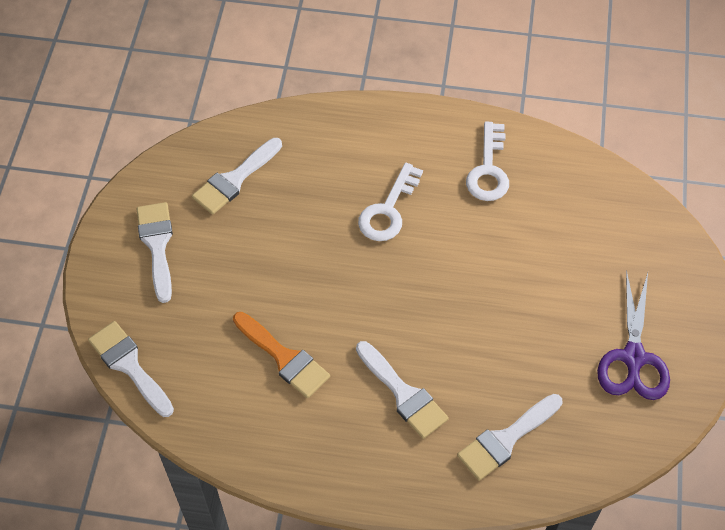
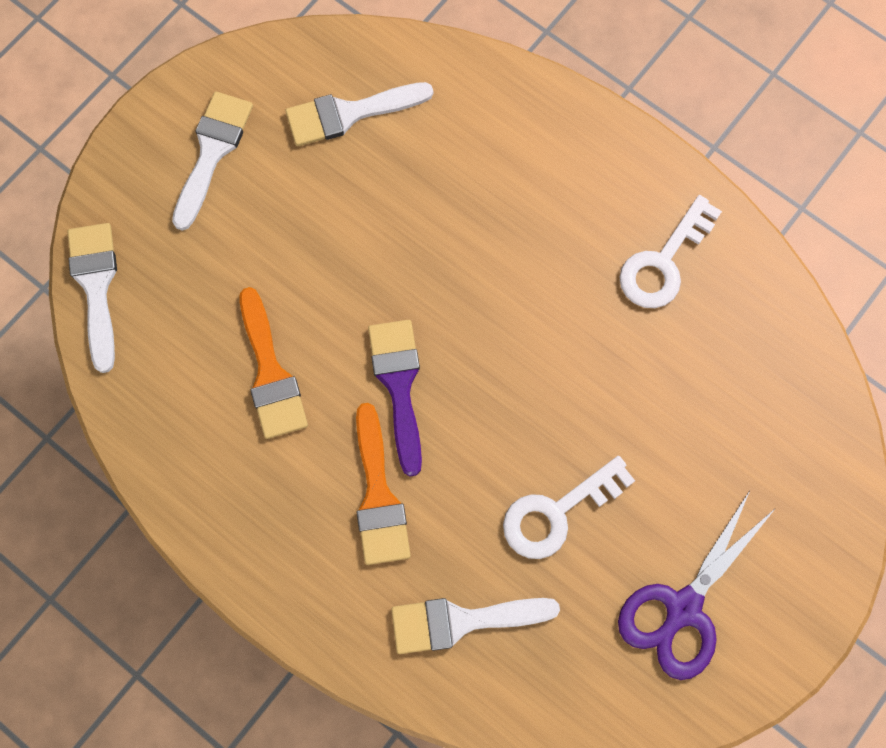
camera: 30 degrees right, 15 degrees up
white brush [356,341,449,439] -> orange brush [356,403,411,565]
white key [358,163,423,241] -> white key moved to [503,456,635,559]
none -> purple brush [368,320,422,476]

